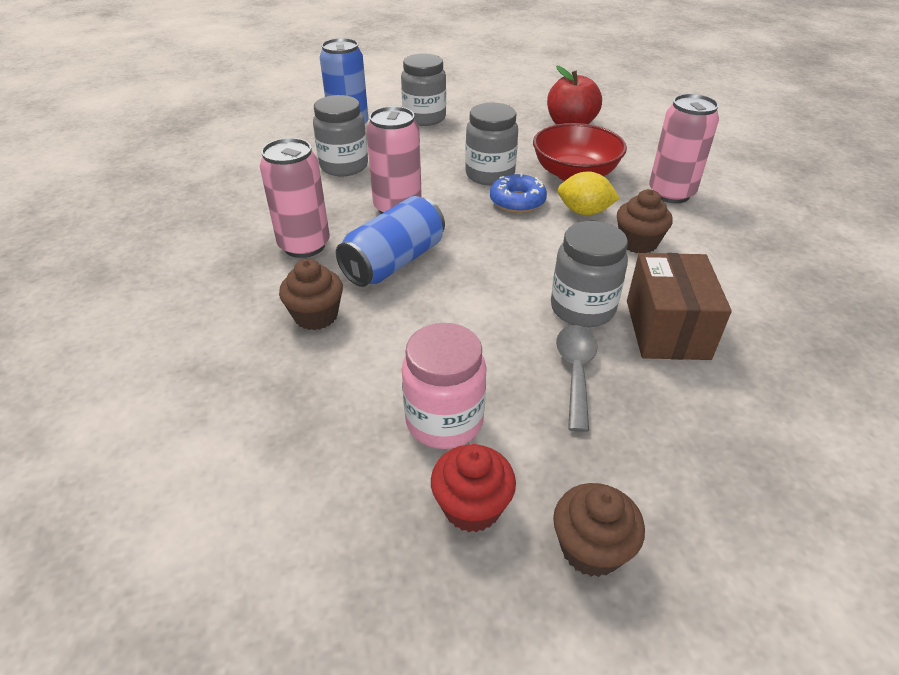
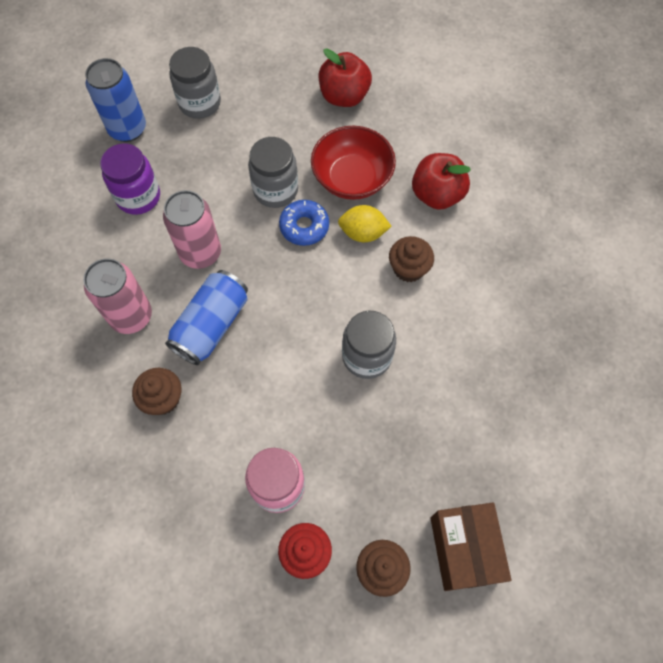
camera: 10 degrees left, 25 degrees up
grey jar [313,95,368,176] -> purple jar [100,143,160,215]
grey spoon [556,325,598,432] -> none
brown box [627,253,732,360] -> brown box moved to [430,503,512,591]
pink can [649,94,719,203] -> red apple [412,153,471,210]

